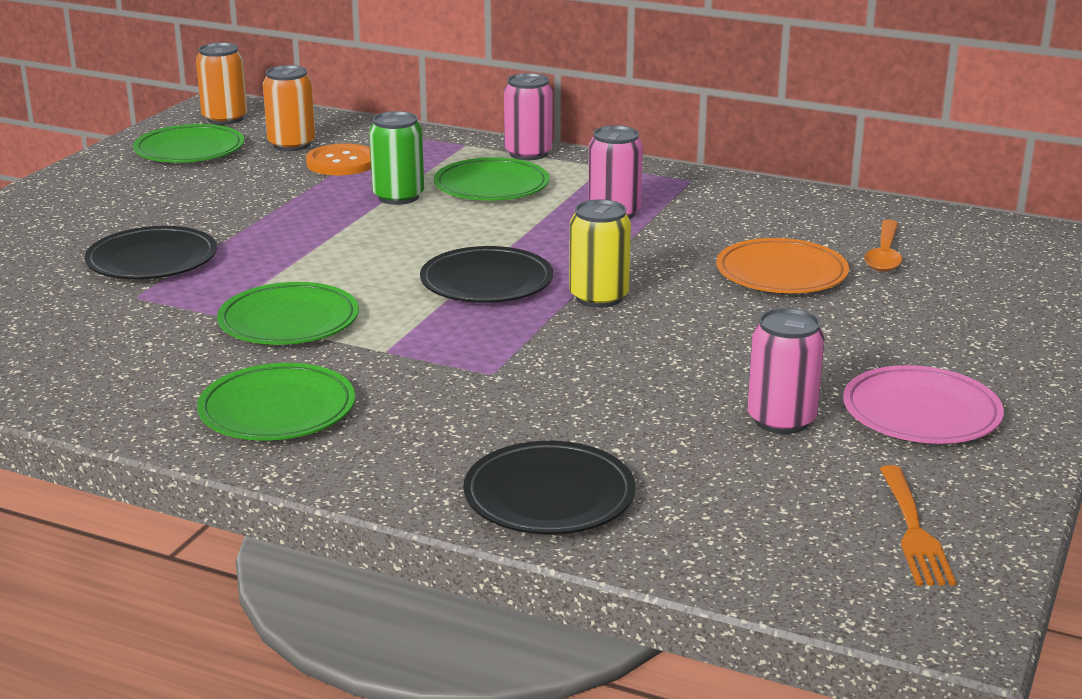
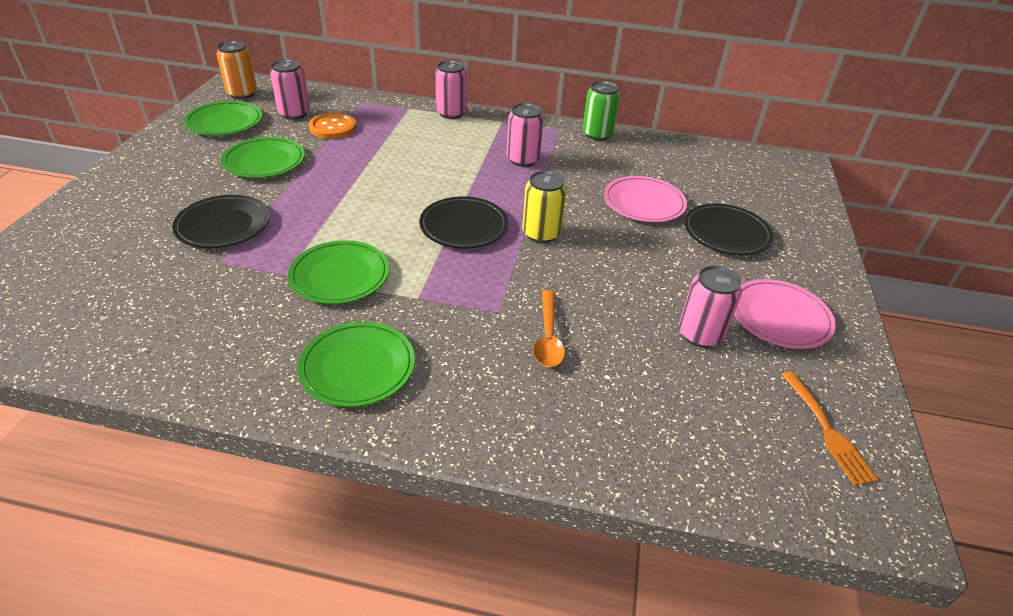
camera: 15 degrees left, 15 degrees up
orange can [263,65,315,151] -> pink can [270,59,310,120]
green can [369,111,424,205] -> green can moved to [582,81,620,141]
green plate [434,157,549,201] -> green plate moved to [221,137,305,178]
black plate [463,441,636,534] -> black plate moved to [684,204,774,255]
orange plate [716,238,849,293] -> pink plate [604,176,687,222]
orange spoon [864,220,903,272] -> orange spoon moved to [533,290,565,367]

